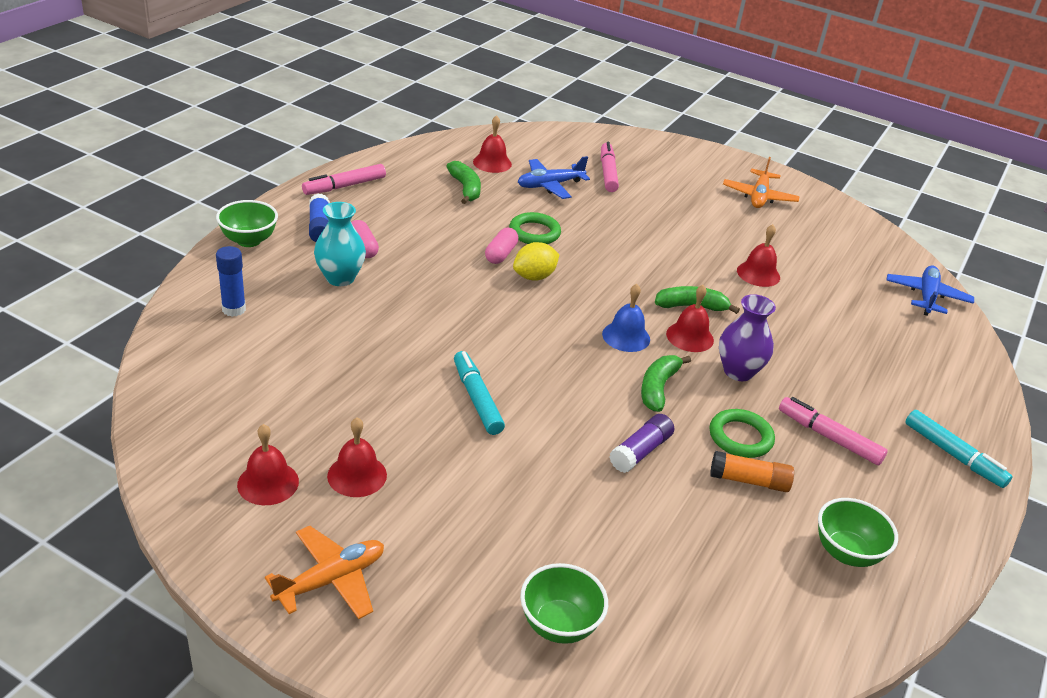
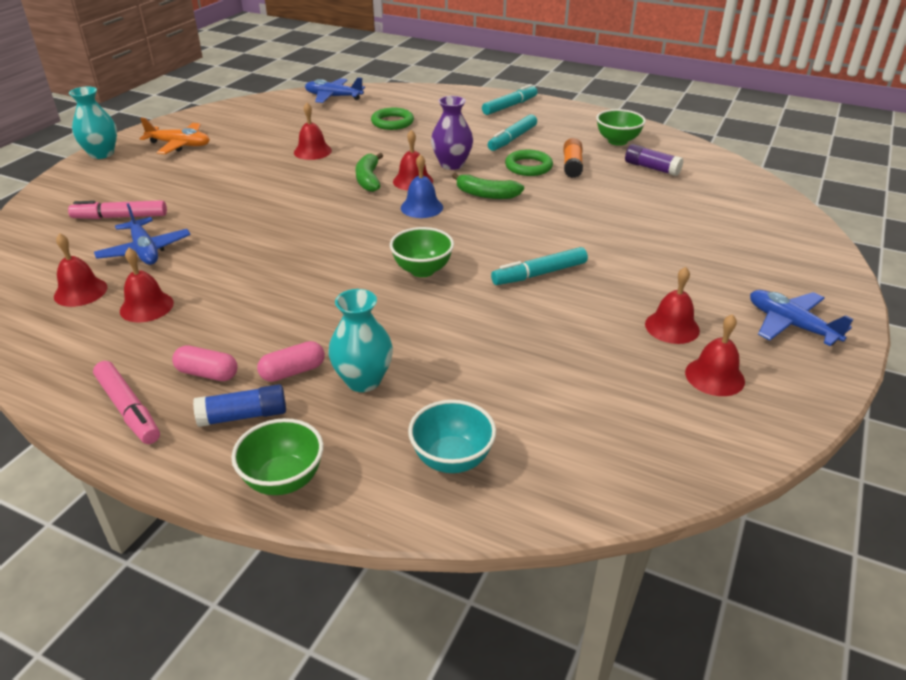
camera: 90 degrees left, 0 degrees up
blue glue stick [216,246,246,317] -> turquoise bowl [408,400,496,473]
orange plane [265,526,384,619] -> blue plane [750,290,853,346]
green banana [446,161,481,204] -> red bell [120,248,174,322]
pink capsule [485,228,519,264] -> pink capsule moved to [172,345,238,381]
green ring [509,212,561,244] -> green ring moved to [371,108,414,130]
yellow lemon [513,242,559,281] -> none
green bowl [520,563,608,644] -> green bowl moved to [390,227,454,277]
purple glue stick [609,414,674,473] -> purple glue stick moved to [625,144,683,176]
pink marker [779,397,888,465] -> turquoise marker [488,114,537,151]
none -> turquoise vase [69,87,117,159]

